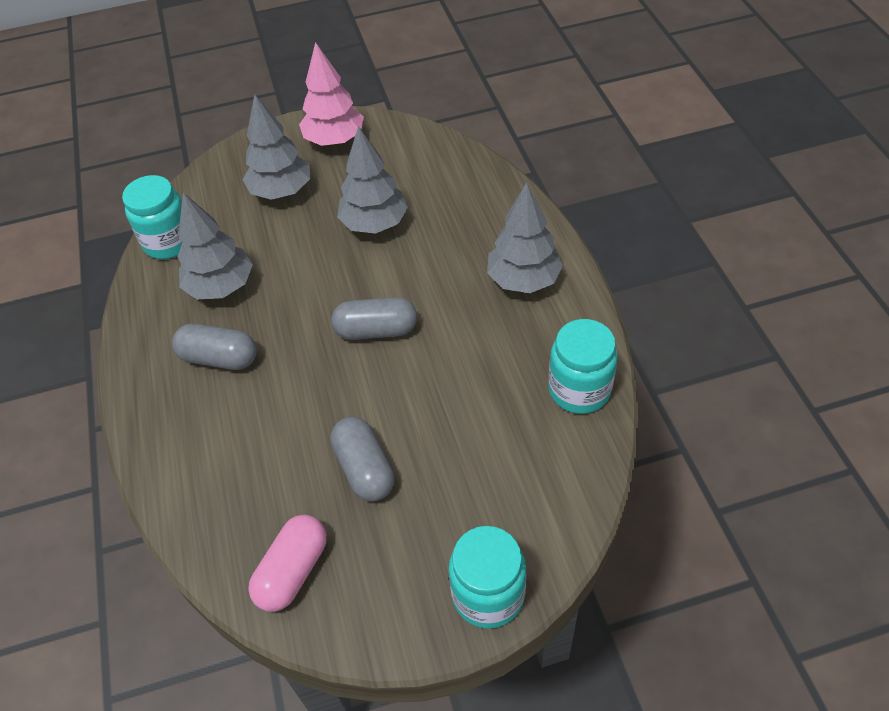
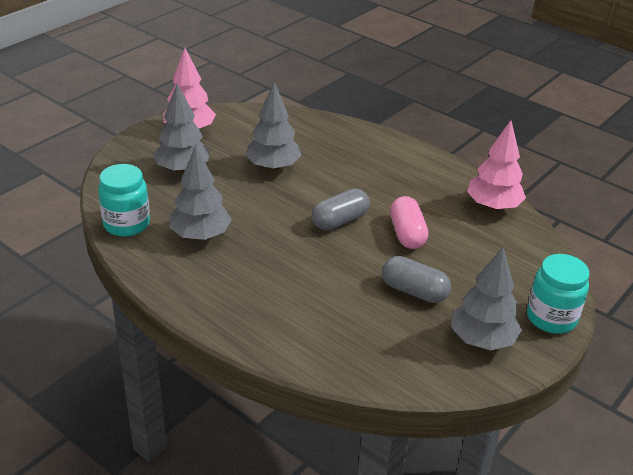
camera: 40 degrees left, 15 degrees down
grey capsule [172,324,257,370] -> none
pink capsule [248,515,327,612] -> pink capsule moved to [390,196,428,249]
grey tree [487,182,563,293] -> grey tree moved to [451,247,522,350]
turquoise jar [549,319,618,414] -> pink tree [467,121,526,211]

